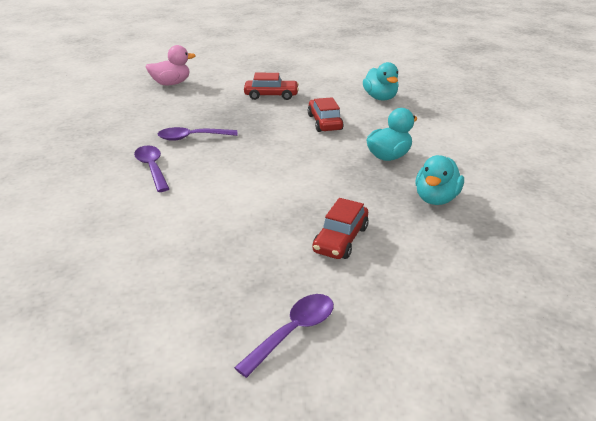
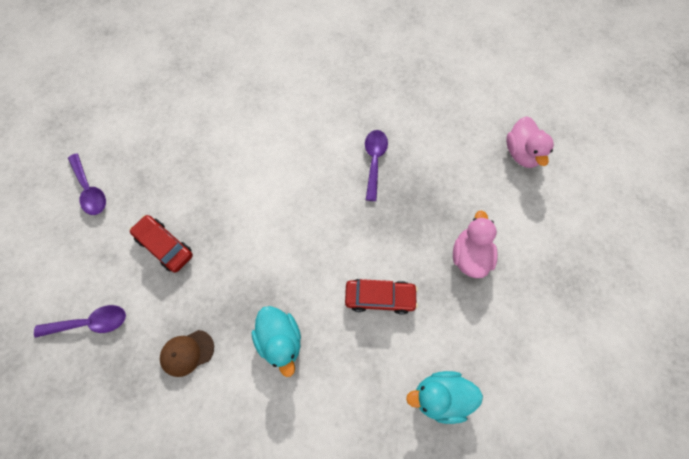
camera: 105 degrees right, 35 degrees up
purple spoon [134,146,169,192] -> purple spoon moved to [34,305,126,338]
red car [244,73,299,100] -> pink duck [453,211,498,278]
turquoise duck [416,155,464,205] -> brown cap [160,330,214,377]

